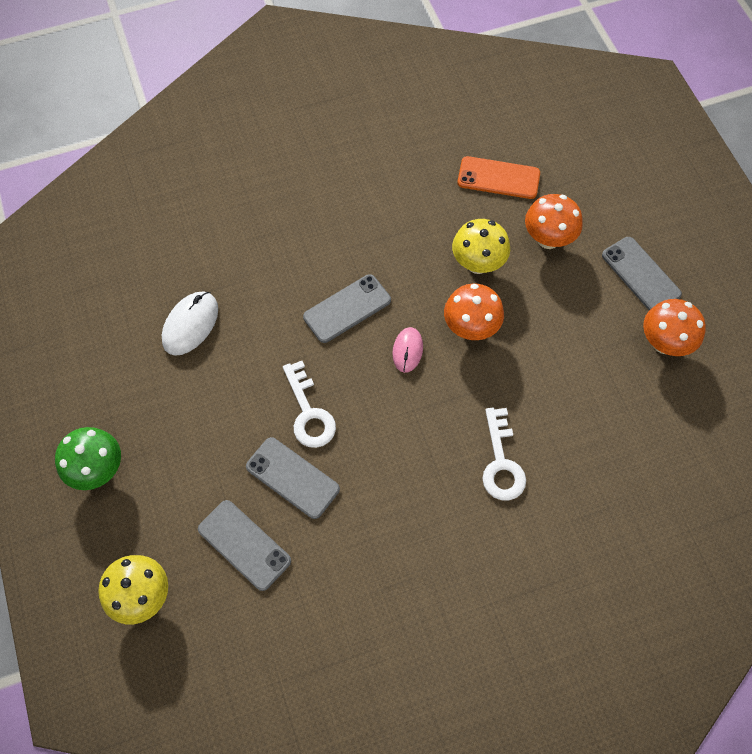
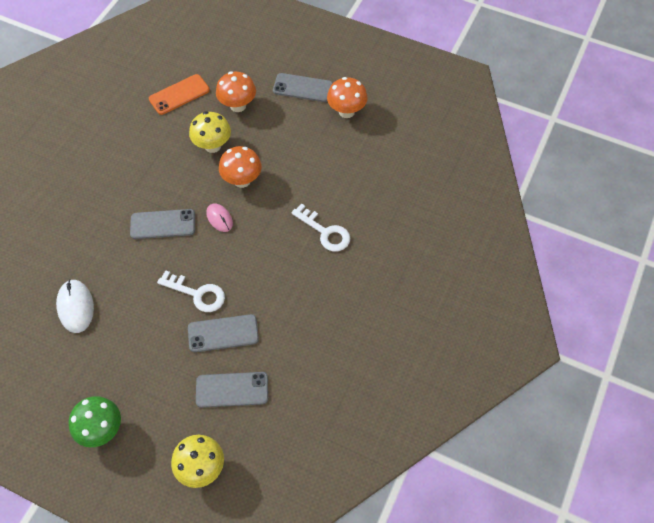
camera: 45 degrees left, 5 degrees down
grey phone [303,274,391,343] -> grey phone turned 75 degrees clockwise [130,209,195,239]

